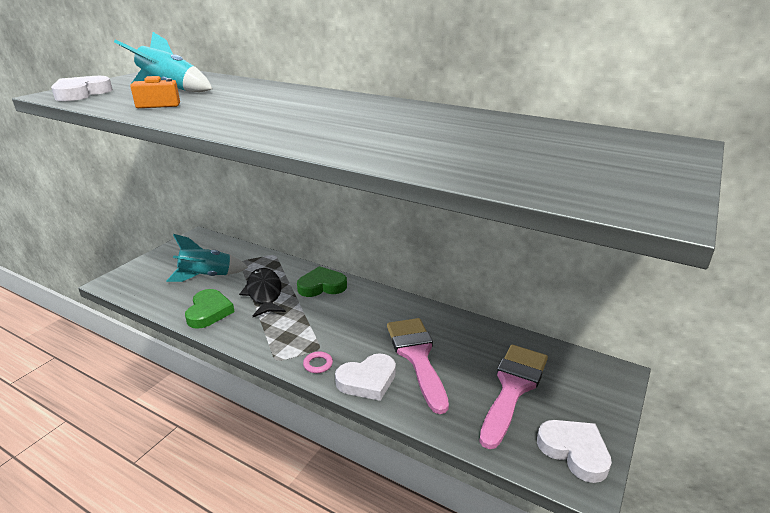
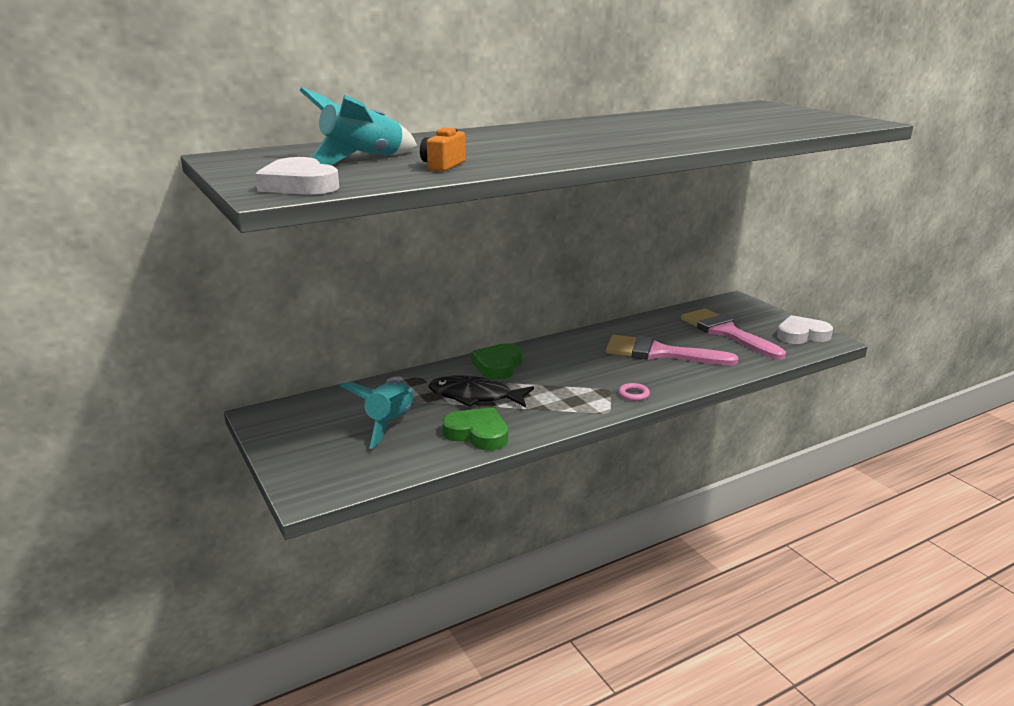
camera: 60 degrees left, 5 degrees down
white heart [335,353,396,401] -> none

